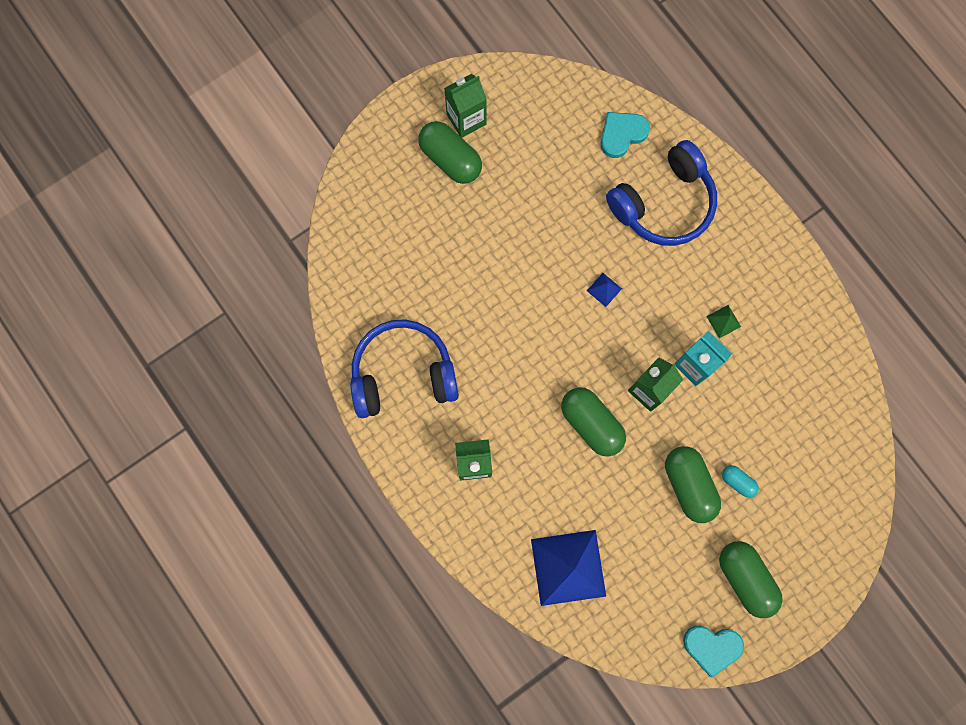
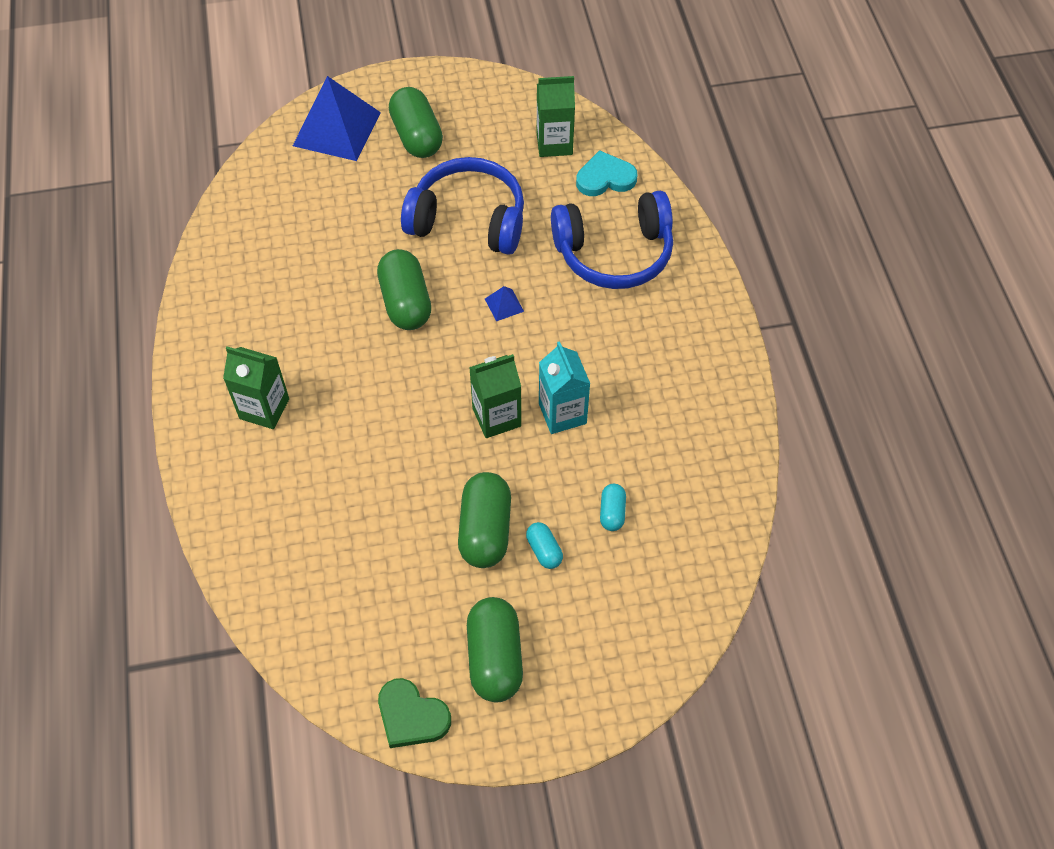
camera: 25 degrees right, 20 degrees down
blue headphones [350,319,459,418] -> blue headphones moved to [401,157,524,255]
green carton [444,74,487,138] -> green carton moved to [537,76,575,157]
blue pyramid [531,530,606,606] -> blue pyramid moved to [293,76,381,161]
green capsule [561,387,626,457] -> green capsule moved to [377,249,431,330]
turquoise heart [683,625,744,678] -> green heart [378,678,451,748]
green pyramid [706,305,741,338] -> none
none -> turquoise capsule [600,484,626,531]

